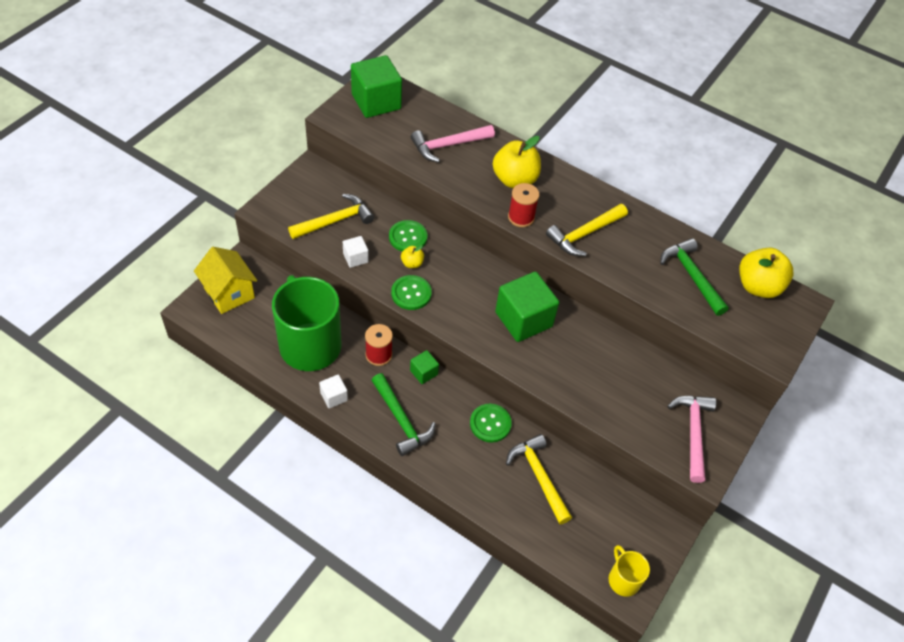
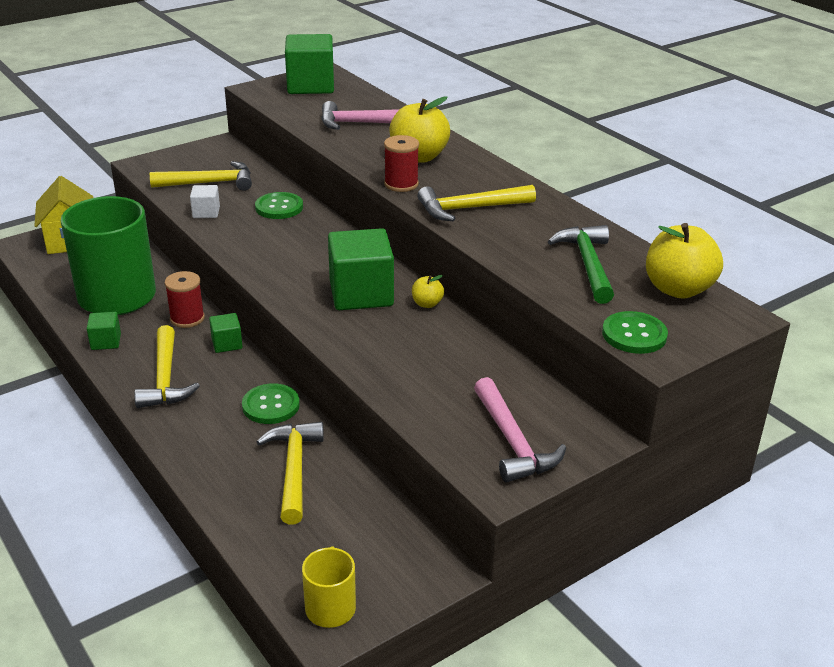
camera: 25 degrees right, 20 degrees down
white cube [319,375,348,409] -> green cube [87,312,121,350]
green hammer [371,373,436,456] -> yellow hammer [134,325,200,408]
green button [391,275,432,310] -> green button moved to [602,311,668,354]
yellow apple [401,245,424,268] -> yellow apple moved to [412,275,444,308]
pink hammer [668,396,716,483] -> pink hammer turned 135 degrees clockwise [474,377,566,483]

